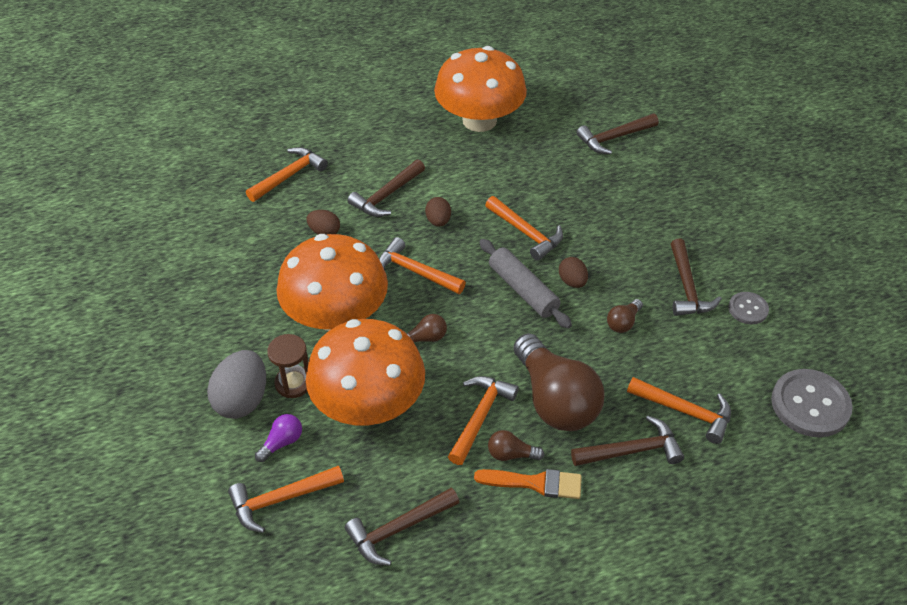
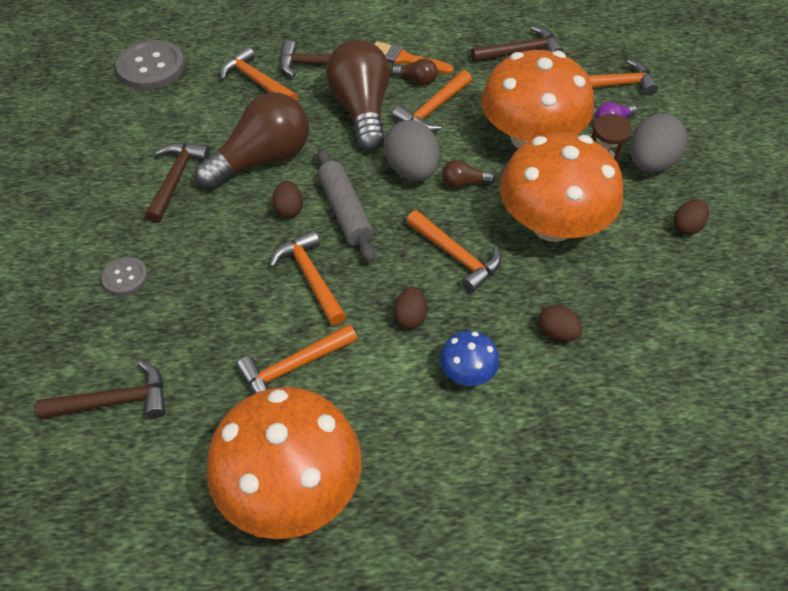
camera: 165 degrees left, 5 degrees up
orange hammer [246,147,328,202] -> orange hammer moved to [236,324,357,394]
brown hammer [347,159,425,217] -> blue mushroom [440,331,499,386]
brown light bulb [607,299,643,333] -> brown light bulb [195,92,309,189], size x2.38
grey button [728,292,769,324] -> grey button moved to [101,257,148,296]
none -> grey egg [384,120,440,181]
none -> brown egg [674,199,709,235]

